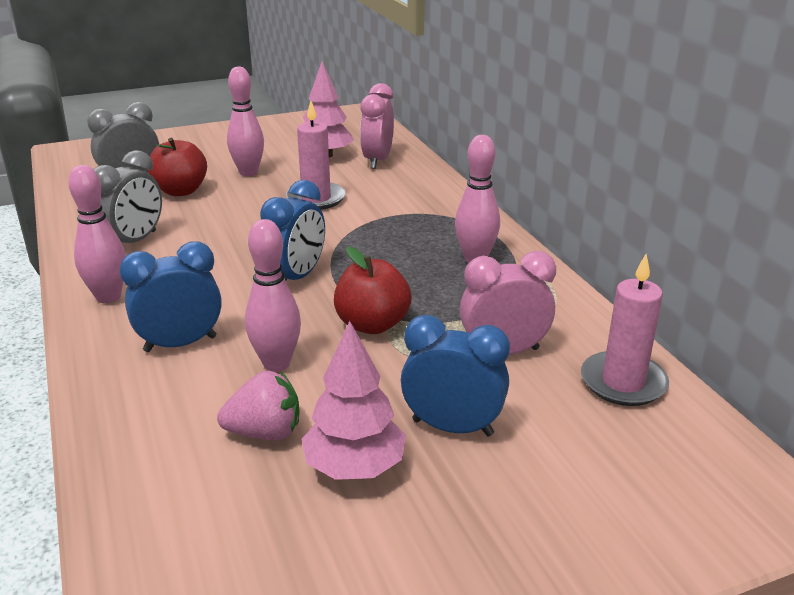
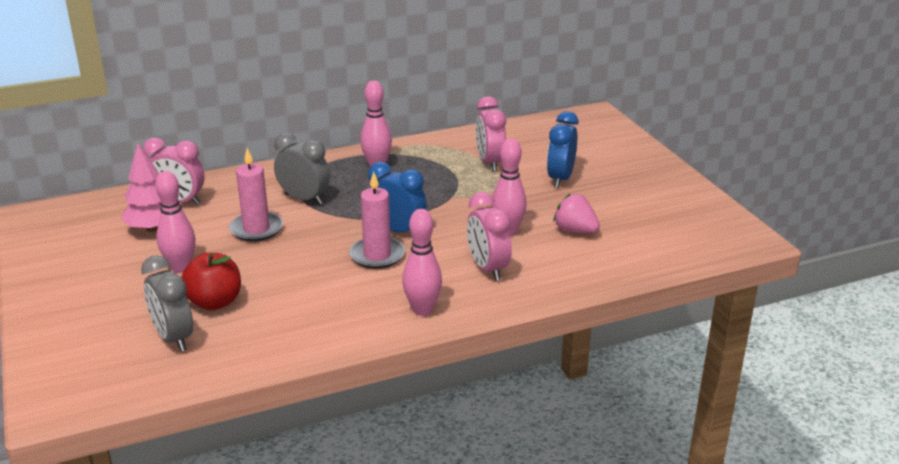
camera: 90 degrees left, 0 degrees up
grey clock [93,150,162,243] -> grey clock moved to [274,133,330,205]
blue clock [119,241,222,352] -> pink clock [467,192,512,281]
pink strawberry [217,371,299,440] -> pink strawberry turned 45 degrees counterclockwise [554,193,600,233]
pink tree [302,321,406,480] -> none
red apple [334,246,412,334] -> none
pink candle [581,254,669,406] -> pink candle moved to [349,172,405,269]

